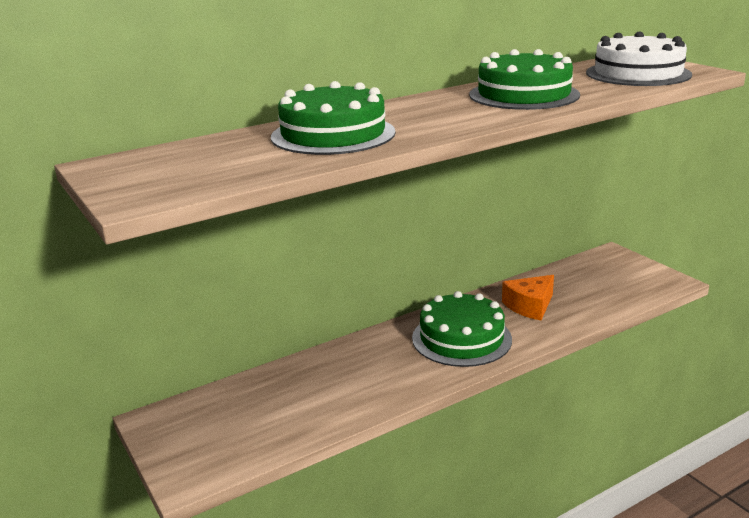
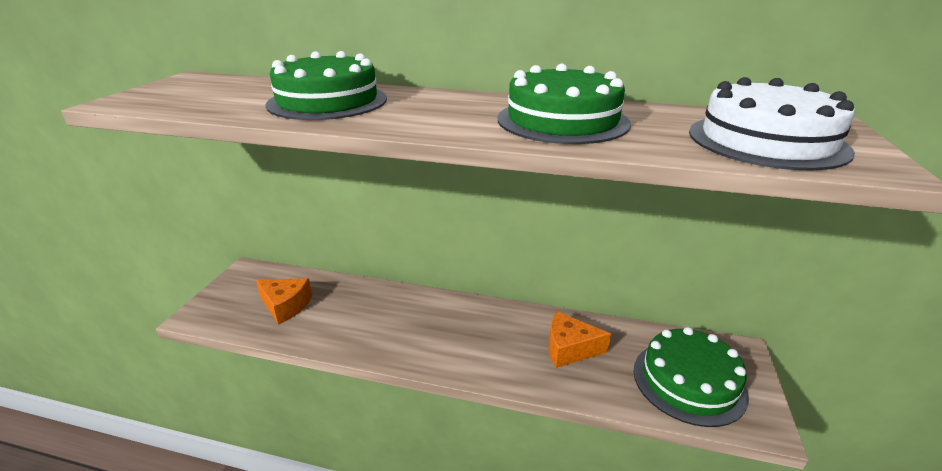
camera: 45 degrees right, 5 degrees up
green cake [412,291,512,367] -> green cake moved to [634,327,749,427]
none -> orange cheese [256,278,312,325]

